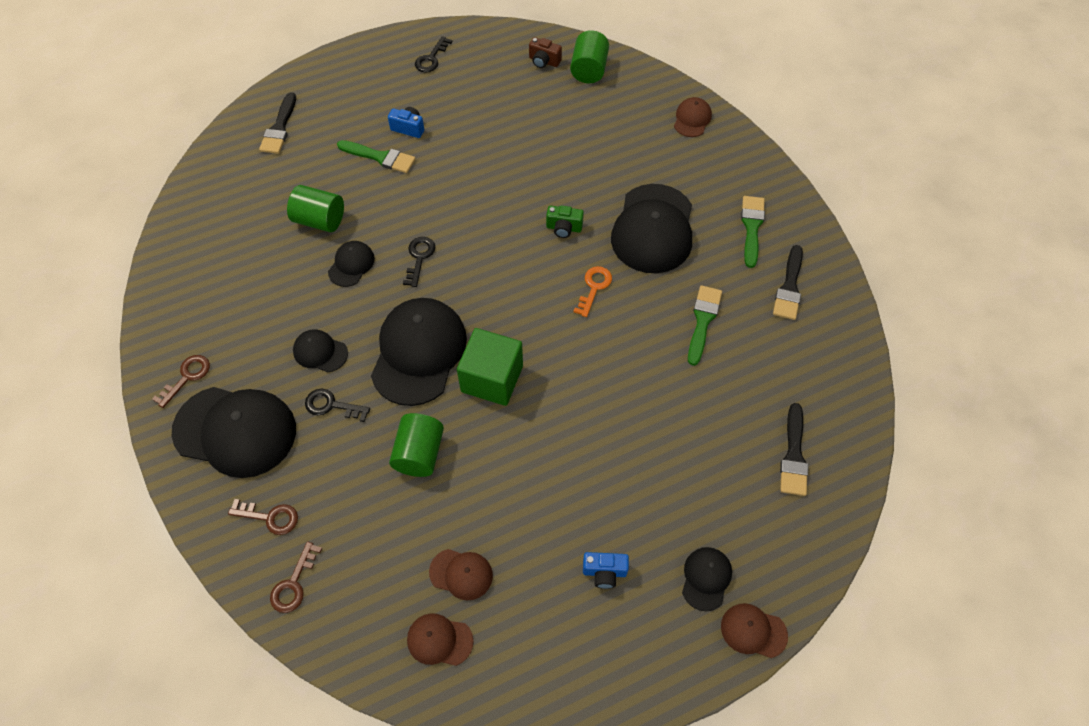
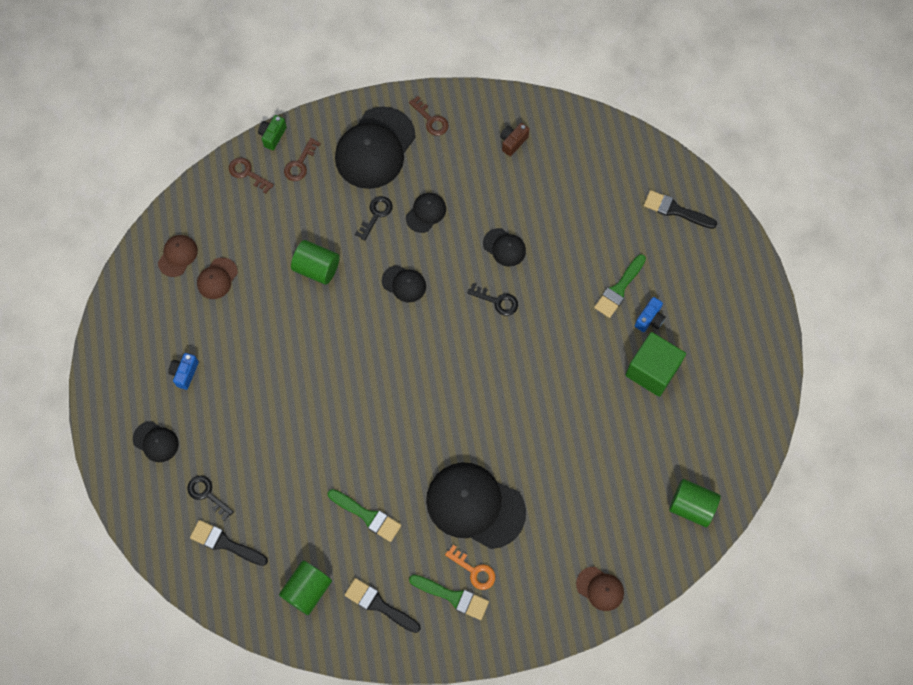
camera: 105 degrees right, 10 degrees up
green cylinder [287,185,344,232] -> green cylinder moved to [279,560,332,615]
black cap [371,298,467,406] -> black cap [382,265,426,303], size x0.48
black key [415,36,452,73] -> black key moved to [187,476,234,521]
green cube [457,328,523,406] -> green cube moved to [625,332,686,397]
brown camera [529,37,562,68] -> brown camera moved to [500,123,530,156]
green camera [546,205,584,238] -> green camera moved to [258,115,287,150]
orange key [574,266,612,317] -> orange key moved to [445,545,495,590]
brown cap [721,603,788,658] -> none

